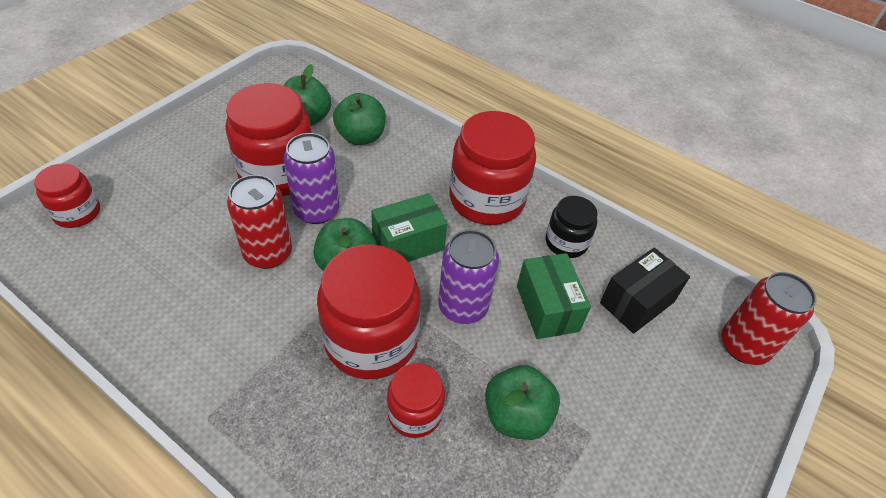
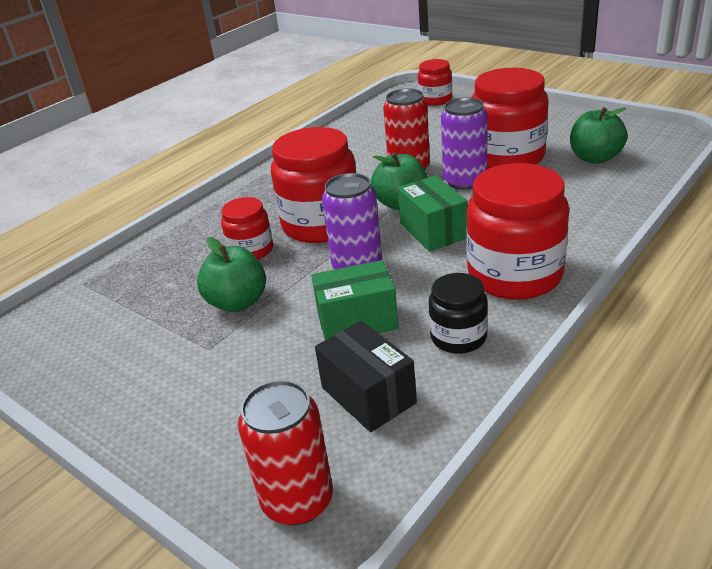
camera: 100 degrees right, 15 degrees down
green apple [333,93,386,145] -> none

